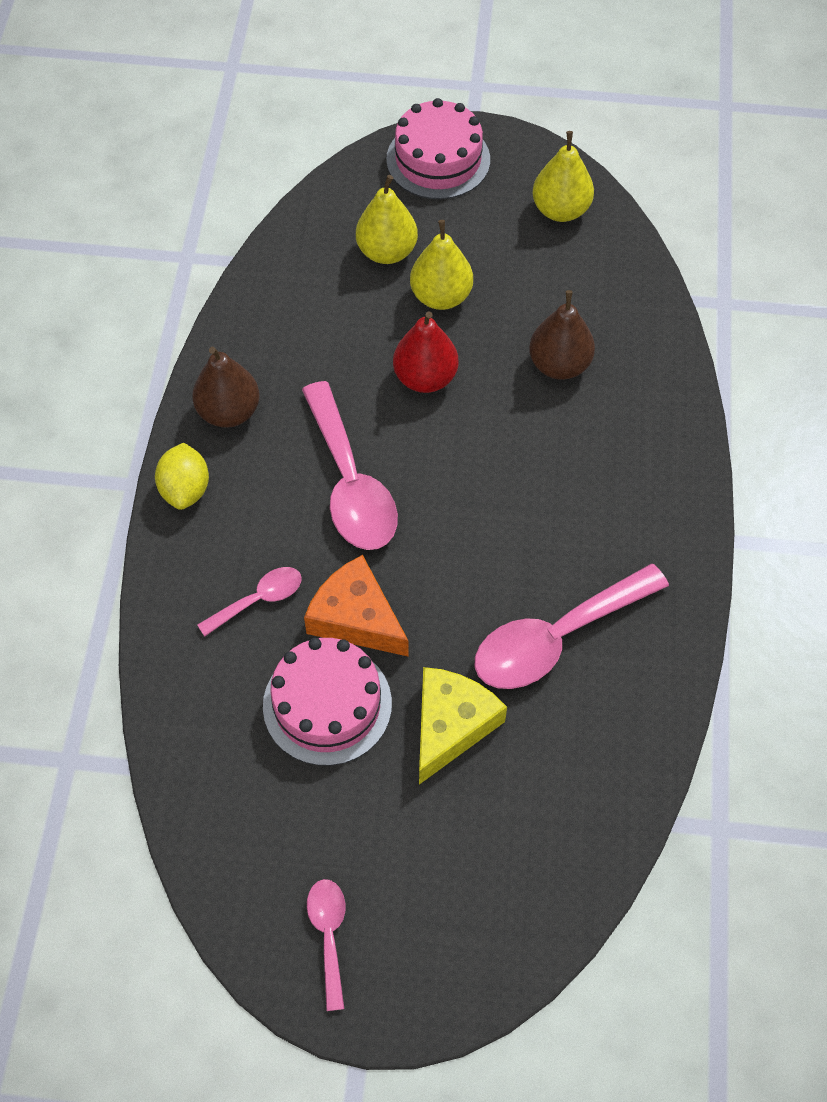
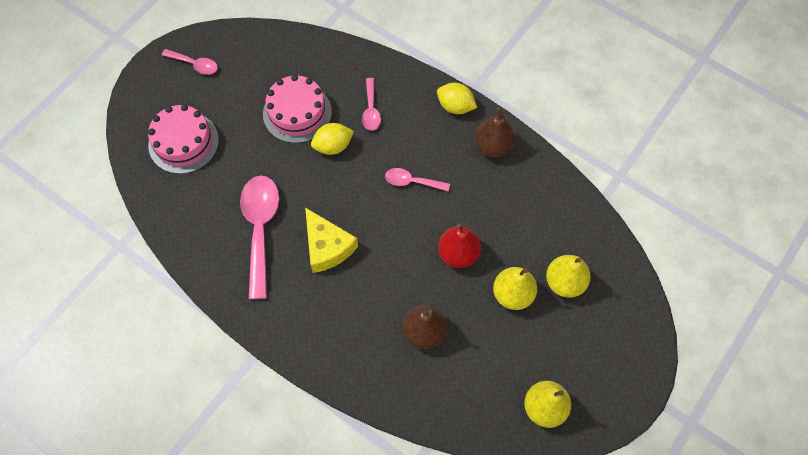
camera: 120 degrees right, 5 degrees up
pink spoon [302,381,398,550] -> pink spoon [385,168,450,192], size x0.52
orange cheese [304,555,409,657] -> yellow lemon [311,123,354,155]
pink cake [386,98,490,199] -> pink cake moved to [148,104,219,174]
yellow cheese [419,667,507,785] -> yellow cheese moved to [305,208,358,273]

